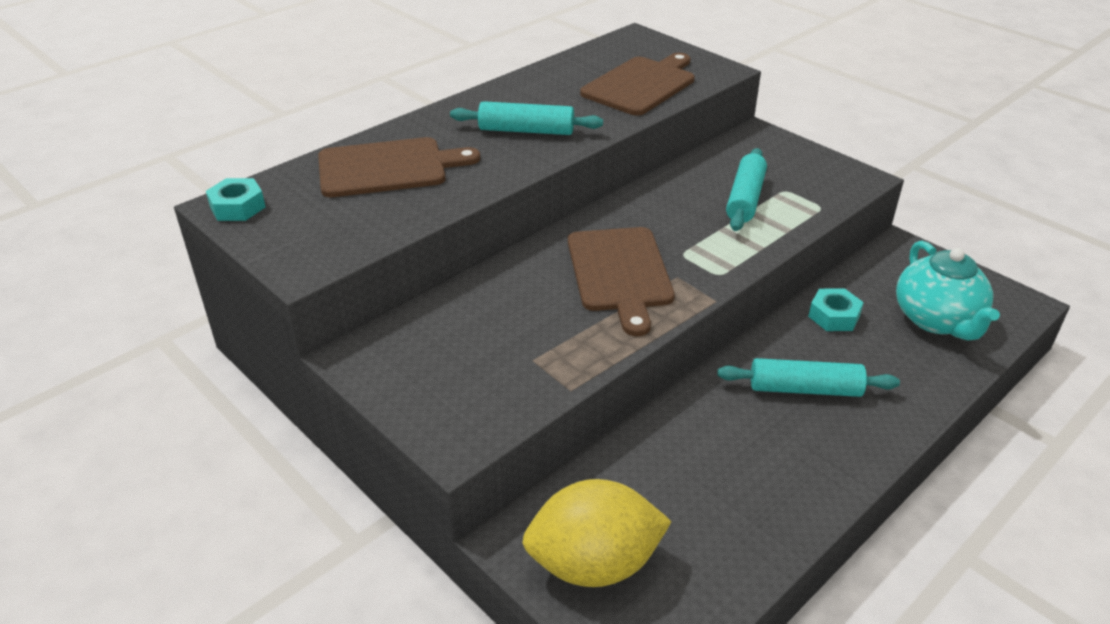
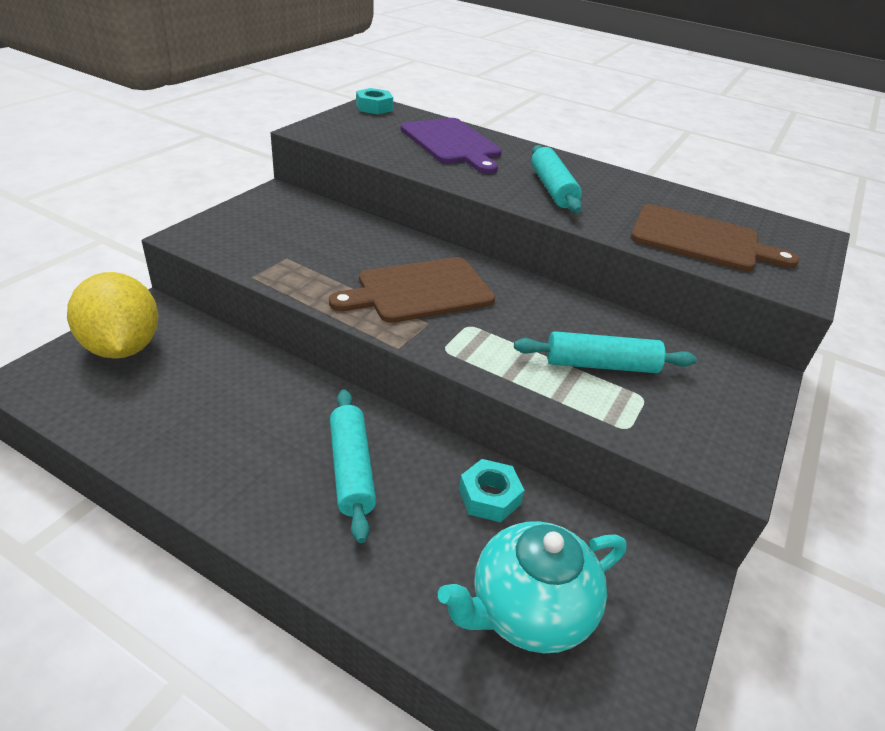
camera: 70 degrees right, 0 degrees up
brown cutting board [318,137,480,197] -> purple cutting board [401,118,502,174]

